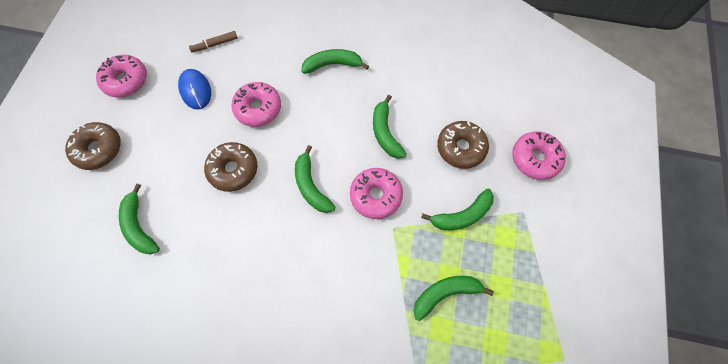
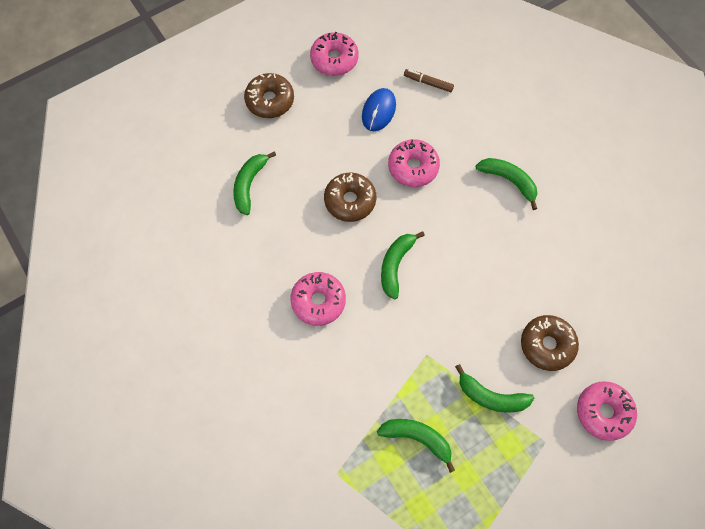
camera: 45 degrees right, 0 degrees up
pink donut [350,168,403,219] -> pink donut moved to [290,272,346,326]
green banana [373,95,407,159] -> none

